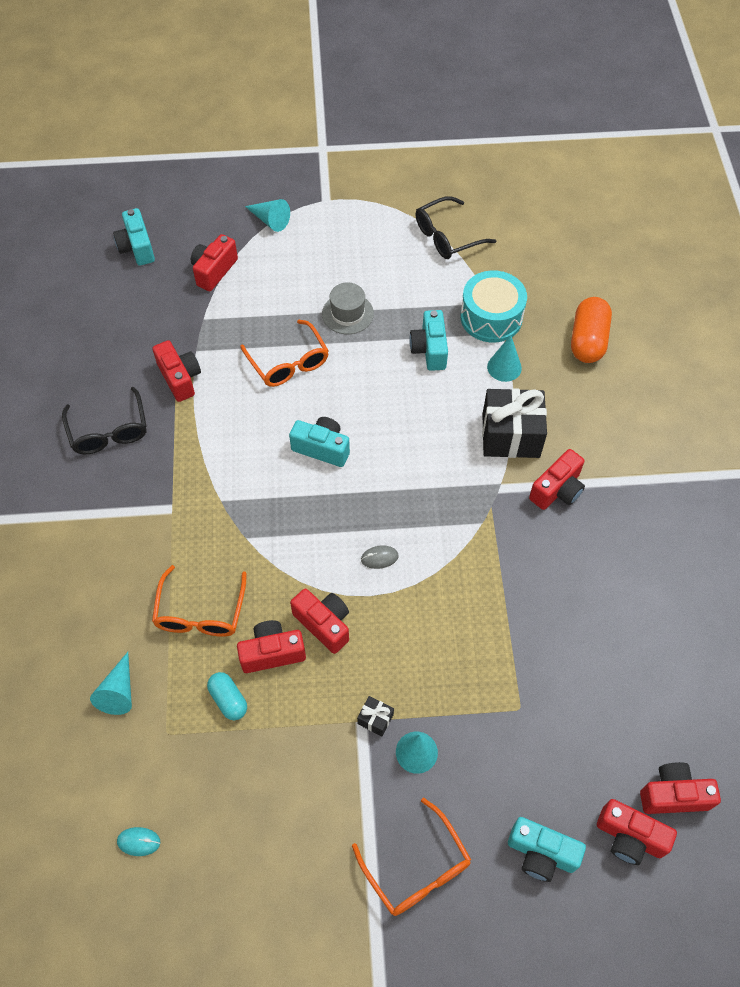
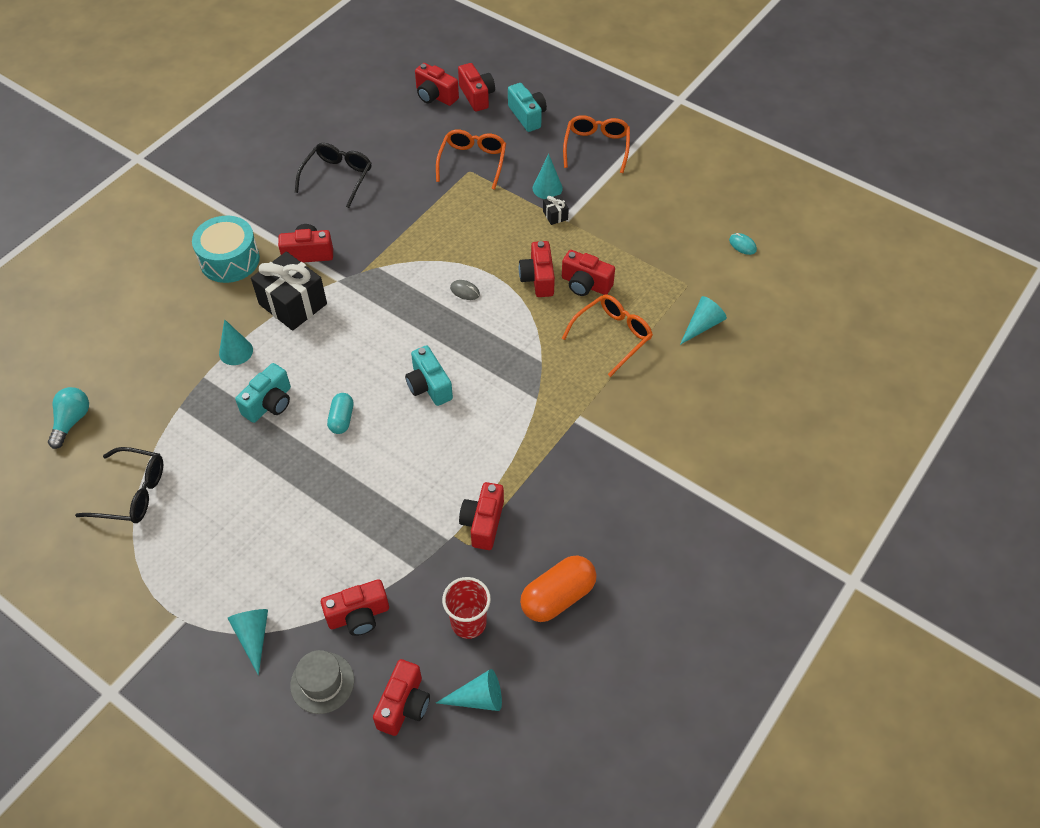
camera: 140 degrees left, 5 degrees down
black glasses [62,387,147,454] -> black glasses moved to [295,143,372,208]
turquoise camera [113,208,155,266] -> red camera [373,659,430,736]
turquoise capsule [207,672,247,720] -> turquoise capsule moved to [327,393,354,434]
orange glasses [240,320,329,387] -> orange glasses moved to [436,129,506,190]
grey hat [322,282,374,334] -> grey hat moved to [290,650,354,714]
turquoise drum [460,270,527,343] -> turquoise drum moved to [192,216,260,283]
orange capsule [571,297,612,363] -> orange capsule moved to [520,555,597,622]
none -> turquoise light bulb [48,387,89,449]
none -> turquoise cone [436,669,502,711]
none -> red cup [442,577,491,639]

